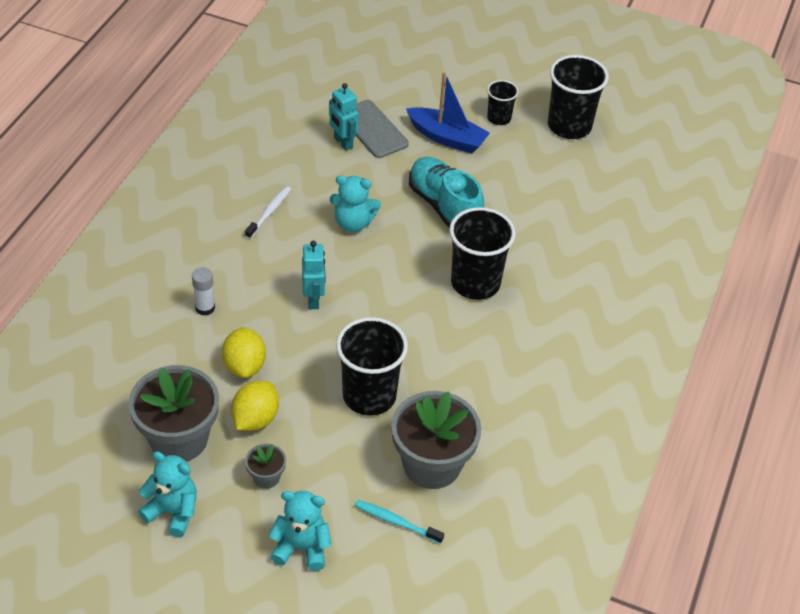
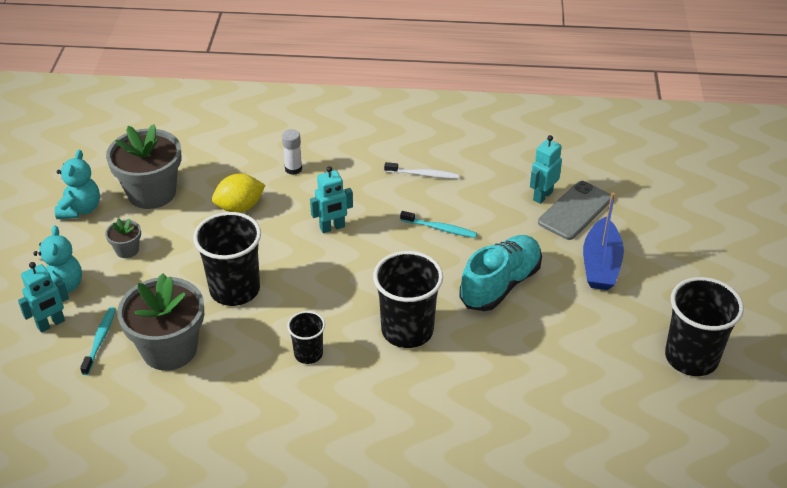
camera: 75 degrees right, 5 degrees down
yellow lemon [231,381,279,431] -> none
turquoise teddy bear [330,175,381,232] -> turquoise toothbrush [400,211,477,238]
black cup [487,80,519,125] -> black cup moved to [287,311,325,364]
none -> turquoise robot [18,262,69,333]

